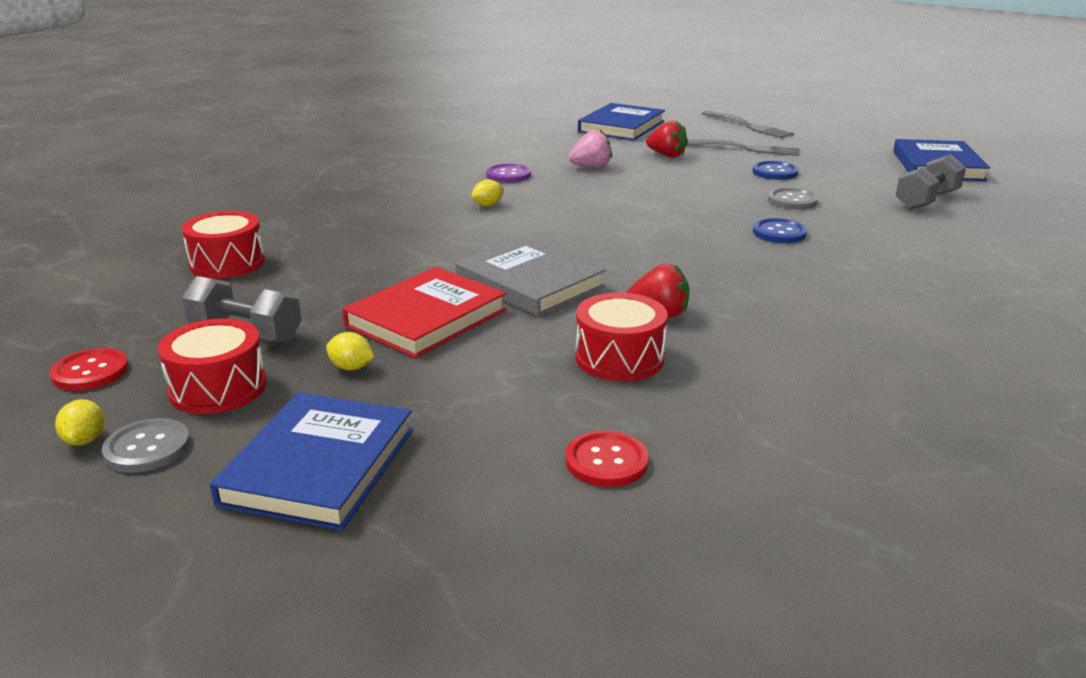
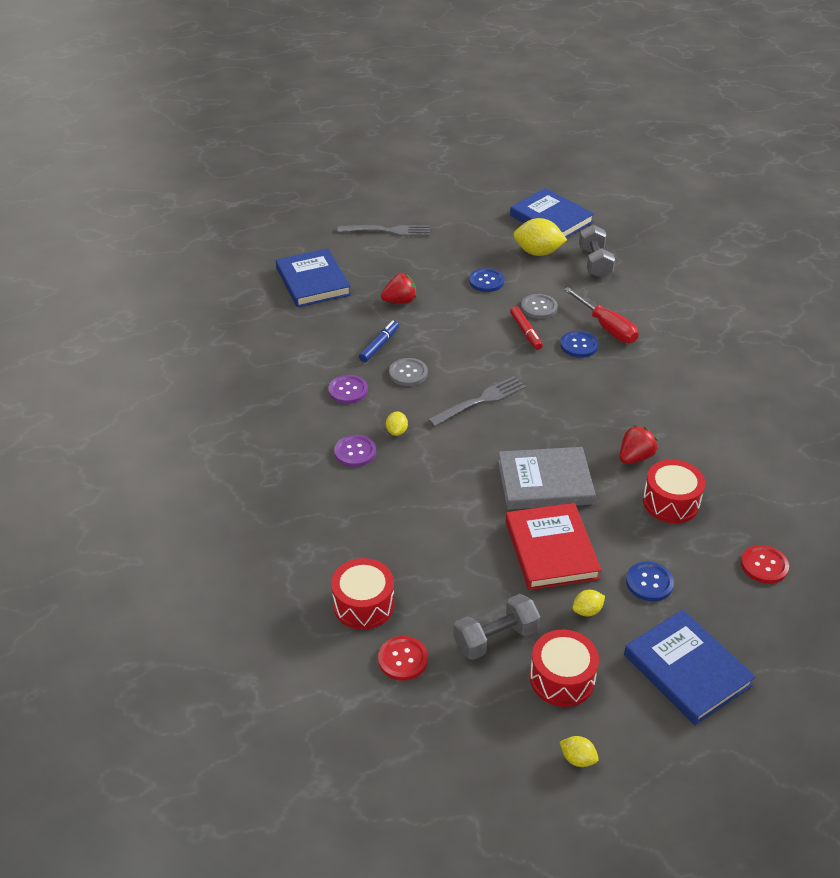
camera: 50 degrees left, 15 degrees up
red button [50,348,129,391] -> red button moved to [378,636,428,681]
grey button [102,418,190,473] -> grey button moved to [389,358,428,386]
pink strawberry [569,130,612,167] -> blue marker [359,320,399,362]
grey fork [687,139,799,156] -> grey fork moved to [428,376,526,427]
none -> purple button [334,435,376,467]
none -> red marker [510,306,543,350]
none -> yellow lemon [513,218,567,256]
none -> red screwdriver [564,287,639,343]
none -> blue button [626,562,674,602]

